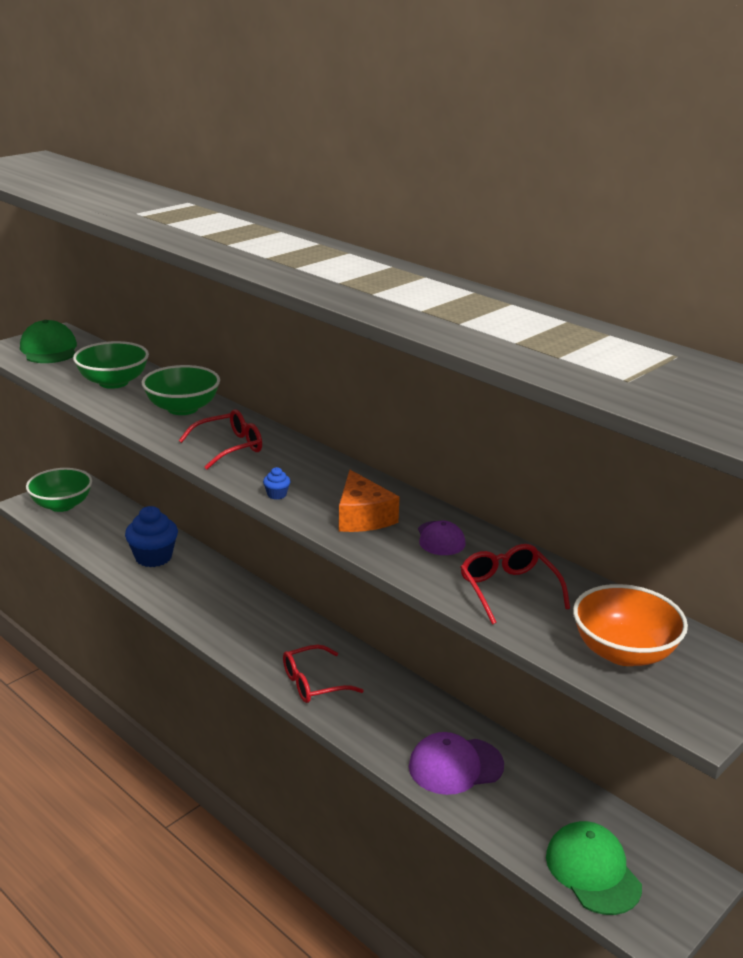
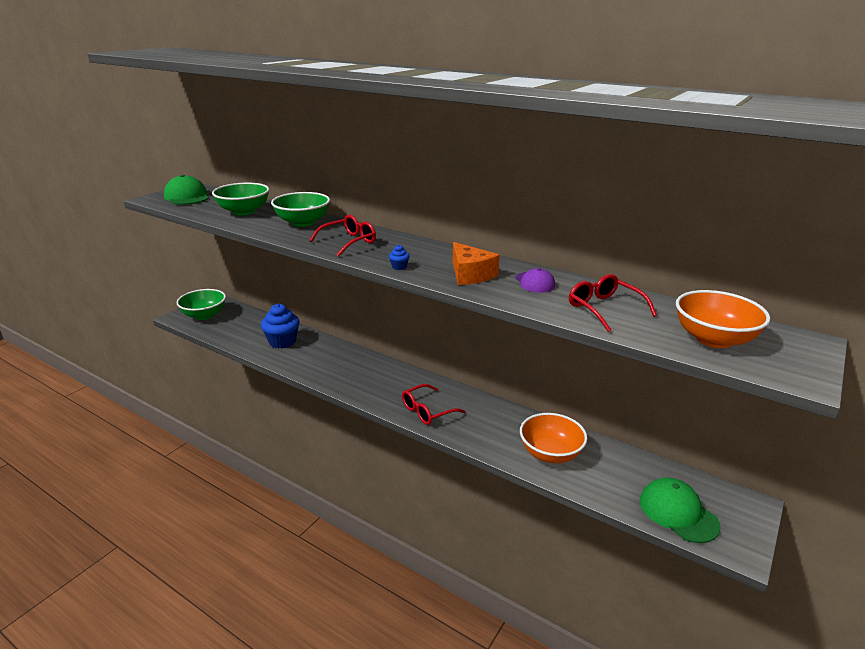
camera: 10 degrees left, 0 degrees up
purple cap [409,732,504,795] -> orange bowl [520,413,587,463]

